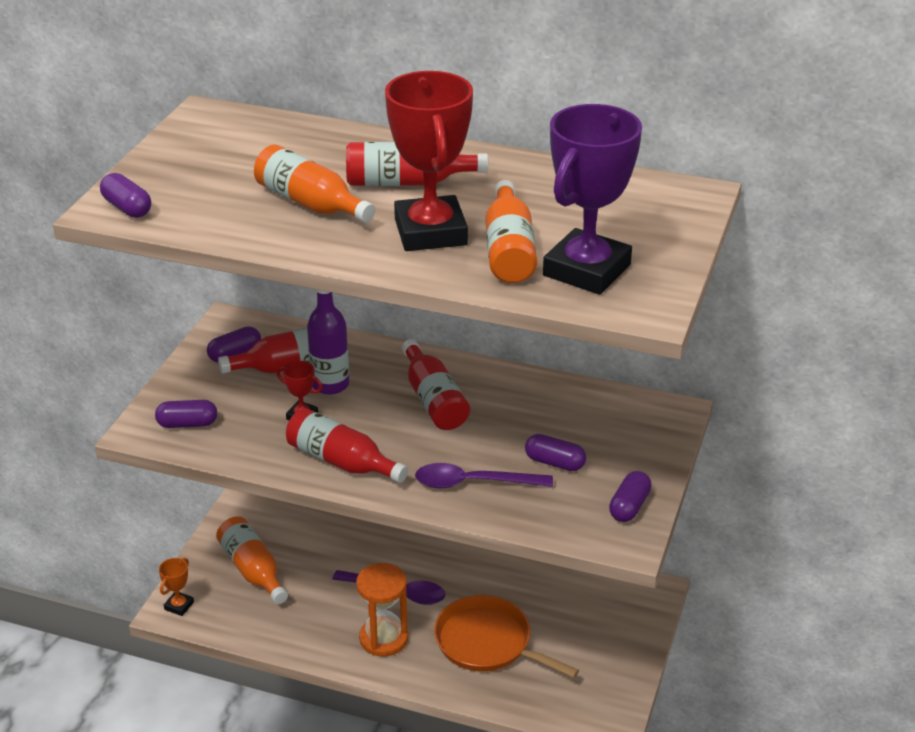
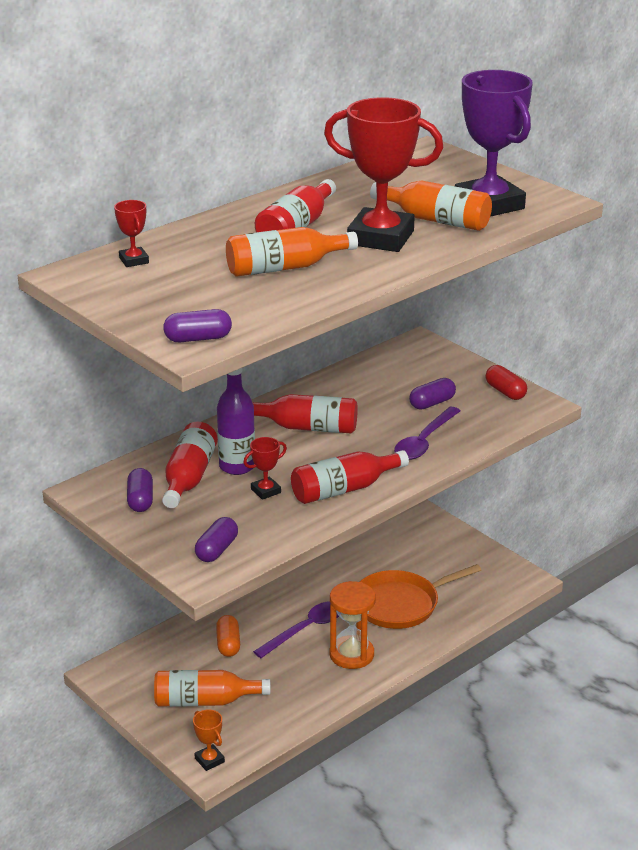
camera: 60 degrees left, 5 degrees down
purple capsule [609,471,652,522] -> red capsule [486,365,527,400]
none -> red trophy [114,200,149,267]
none -> orange capsule [216,615,240,657]

